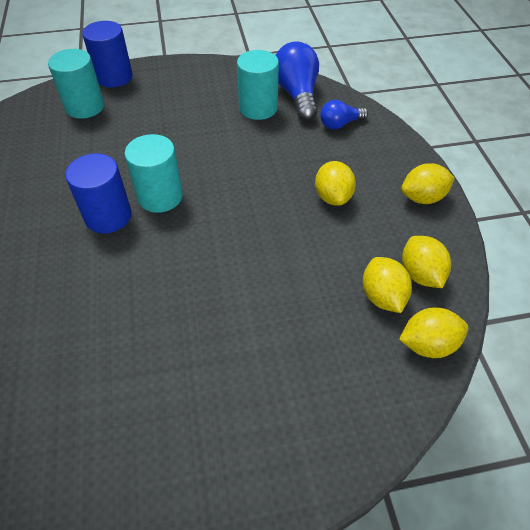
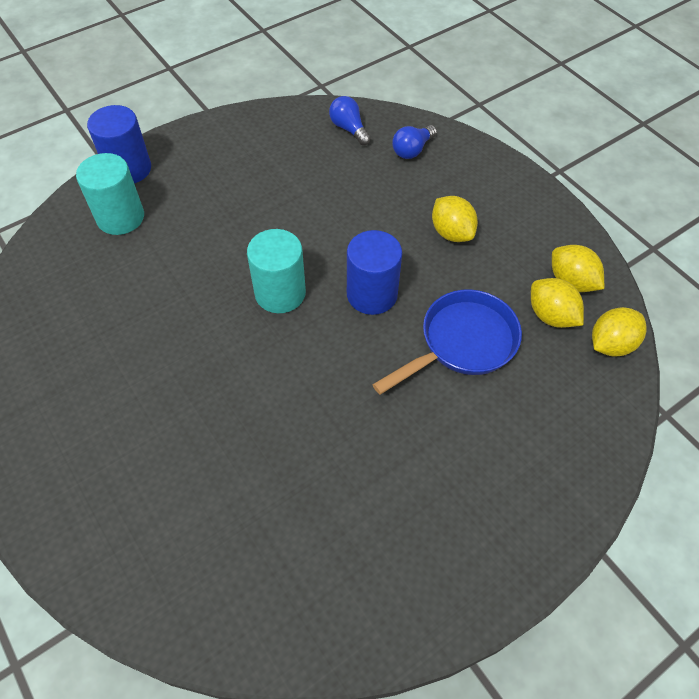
camera: 25 degrees left, 5 degrees up
blue cylinder [65,153,132,234] -> blue cylinder moved to [347,230,402,315]
turquoise cylinder [237,50,279,120] -> none
blue light bulb [275,41,319,121] -> blue light bulb [329,96,371,145], size x0.57
yellow lemon [401,163,455,204] -> none
none -> blue pan [372,290,522,394]

